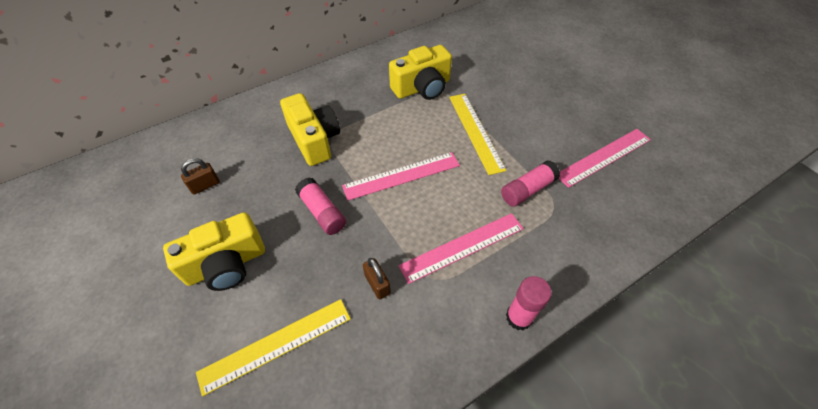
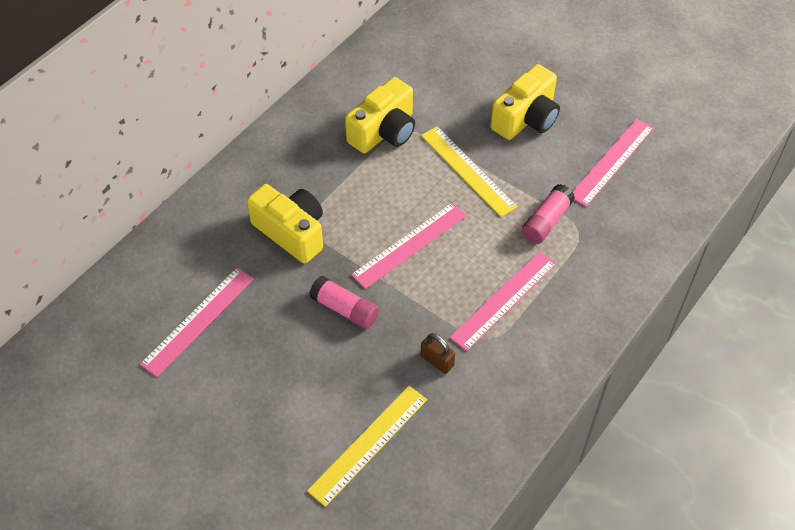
camera: 20 degrees left, 0 degrees up
yellow camera [163,212,265,291] -> yellow camera moved to [490,64,560,140]
brown padlock [181,158,220,195] -> pink ruler [140,268,254,377]
pink glue stick [506,276,552,330] -> none

